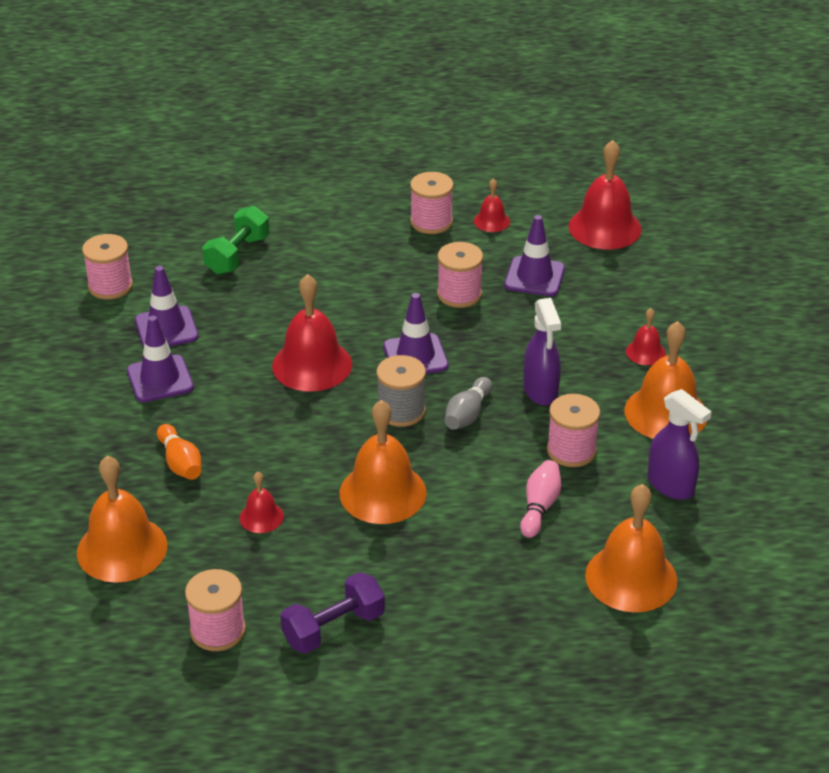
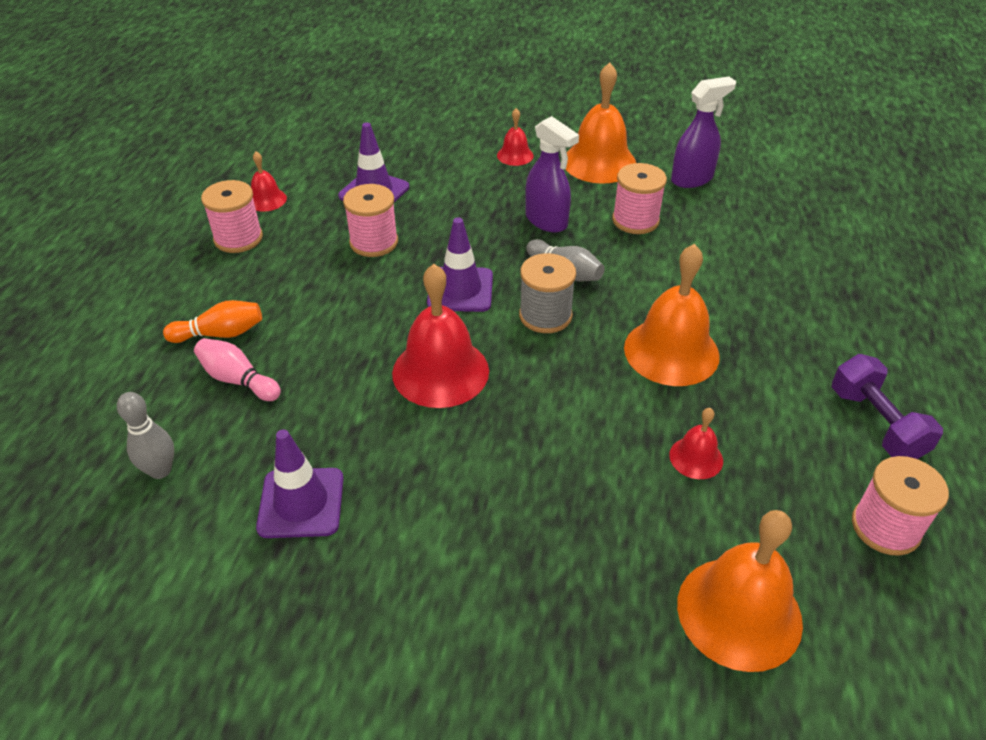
camera: 75 degrees left, 5 degrees up
pink spool [82,234,133,300] -> none
purple traffic cone [127,316,194,402] -> none
orange bowling pin [157,424,201,480] -> orange bowling pin moved to [163,300,262,343]
green dumbbell [202,206,269,274] -> none
pink bowling pin [520,460,561,538] -> pink bowling pin moved to [194,338,281,401]
purple spray bottle [523,298,561,406] -> purple spray bottle turned 45 degrees clockwise [525,116,579,233]
red bell [569,140,642,249] -> none
orange bell [585,484,677,612] -> none
none -> grey bowling pin [117,392,174,479]

